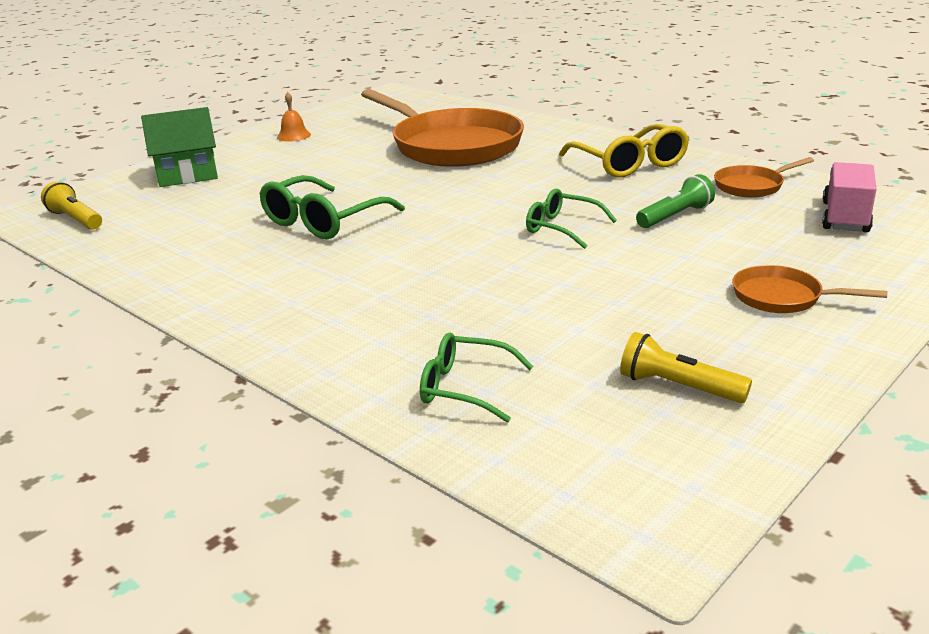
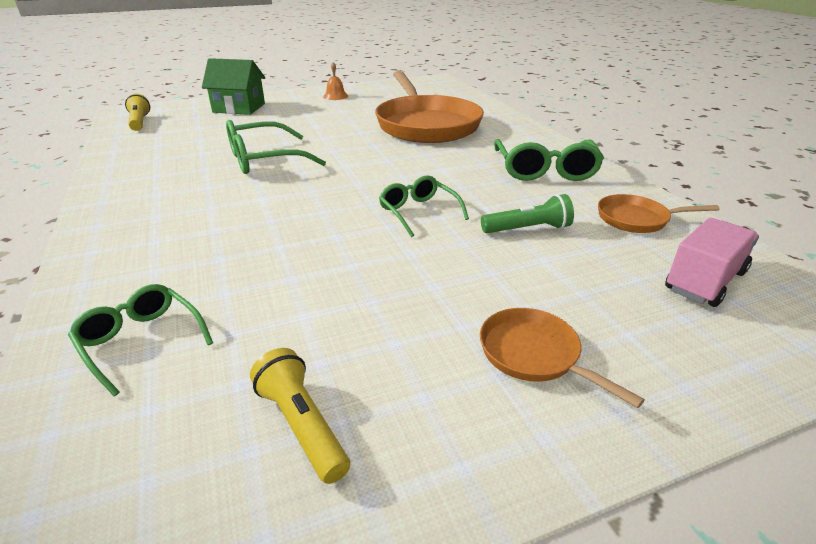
camera: 25 degrees right, 5 degrees up
yellow glasses [559,124,689,178] -> green glasses [494,139,604,181]

